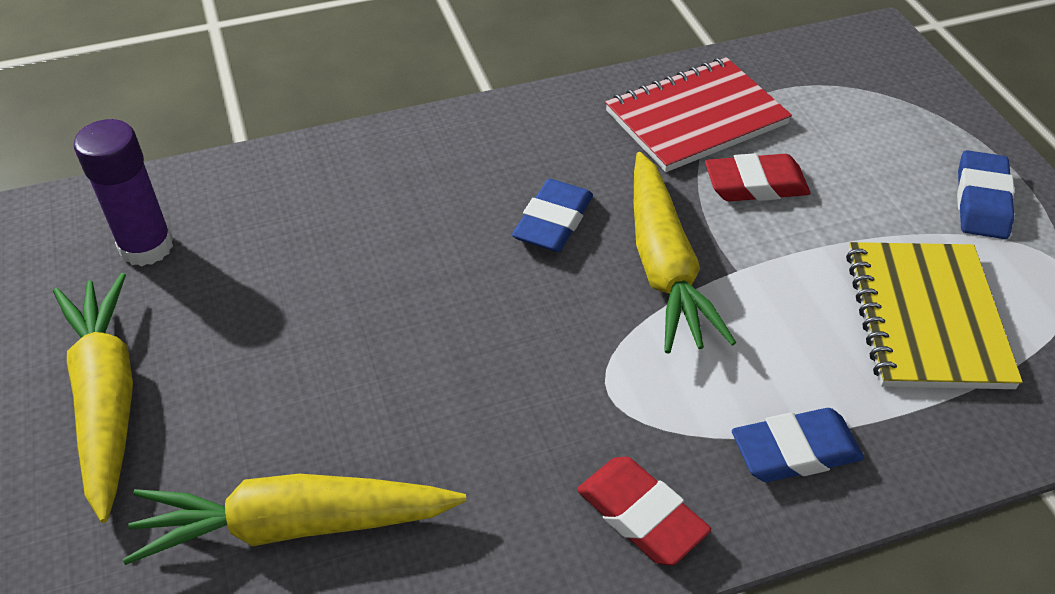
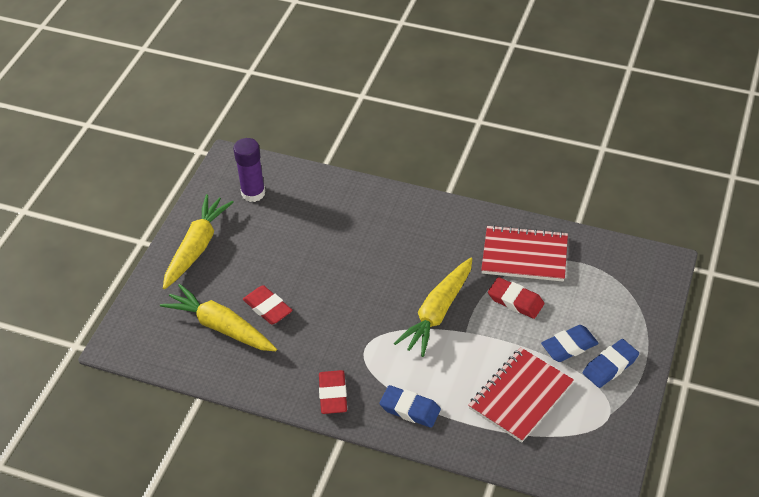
camera: 40 degrees right, 0 degrees up
blue eraser [512,179,593,252] -> blue eraser moved to [541,325,599,362]
yellow notebook [846,242,1023,389] -> red notebook [468,347,574,443]
none -> red eraser [243,285,292,325]

